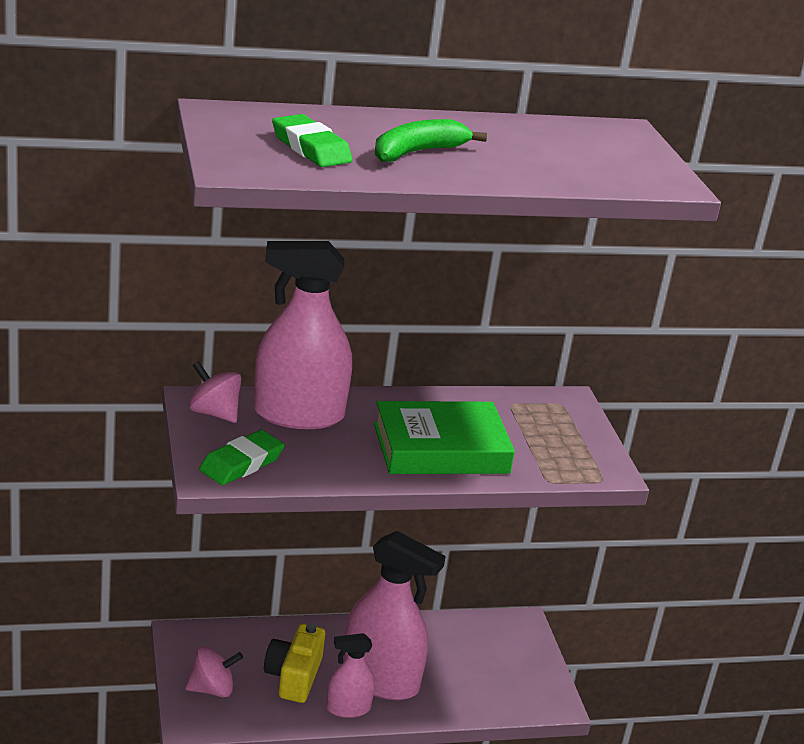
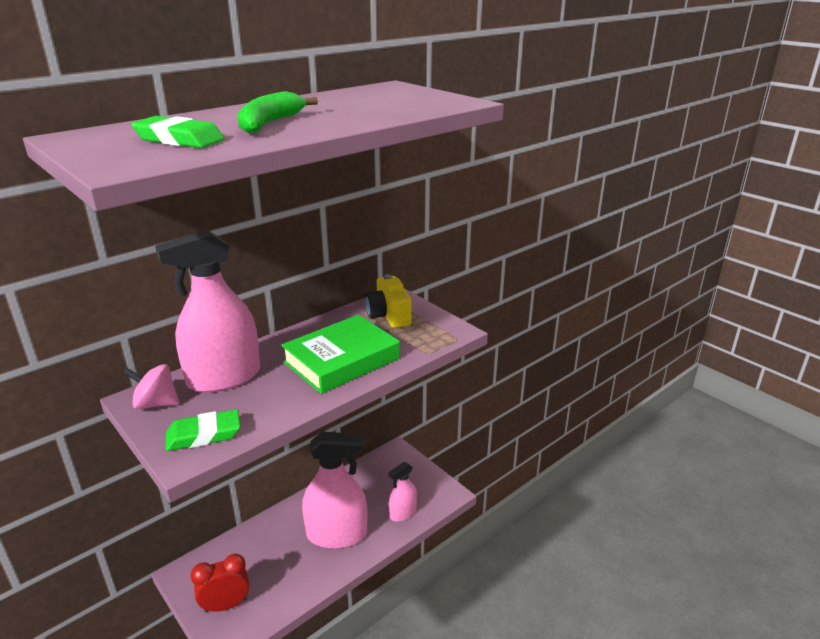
camera: 25 degrees left, 0 degrees up
pink spinning top [185,646,243,698] -> red clock [191,554,250,613]
green eraser [199,430,285,485] -> green eraser turned 60 degrees clockwise [165,409,240,451]
yellow camera [264,624,325,703] -> yellow camera moved to [365,274,412,328]
pink spray bottle [326,633,375,718] -> pink spray bottle moved to [388,462,417,522]

